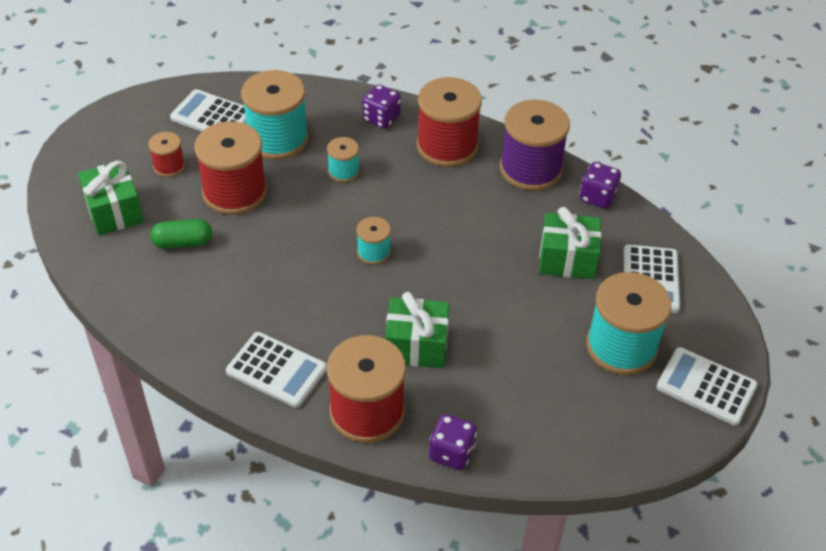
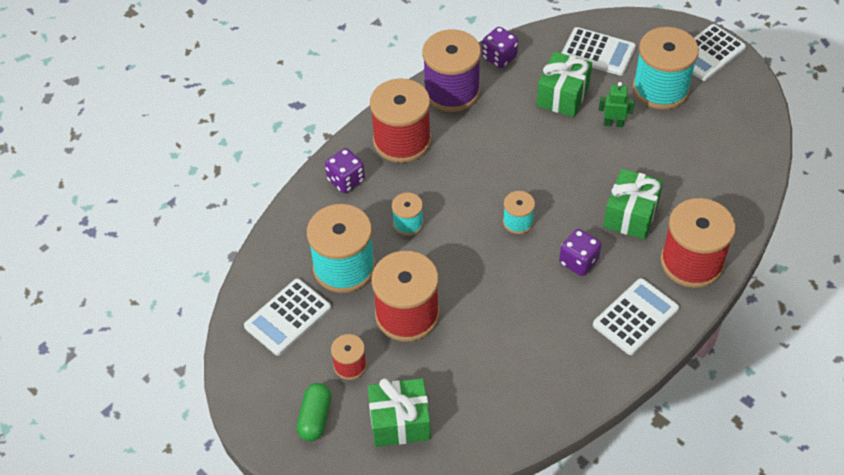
camera: 70 degrees left, 5 degrees up
green capsule [150,219,212,249] -> green capsule moved to [297,383,331,441]
purple dice [429,414,477,470] -> purple dice moved to [559,229,601,276]
none -> green robot [599,82,635,127]

